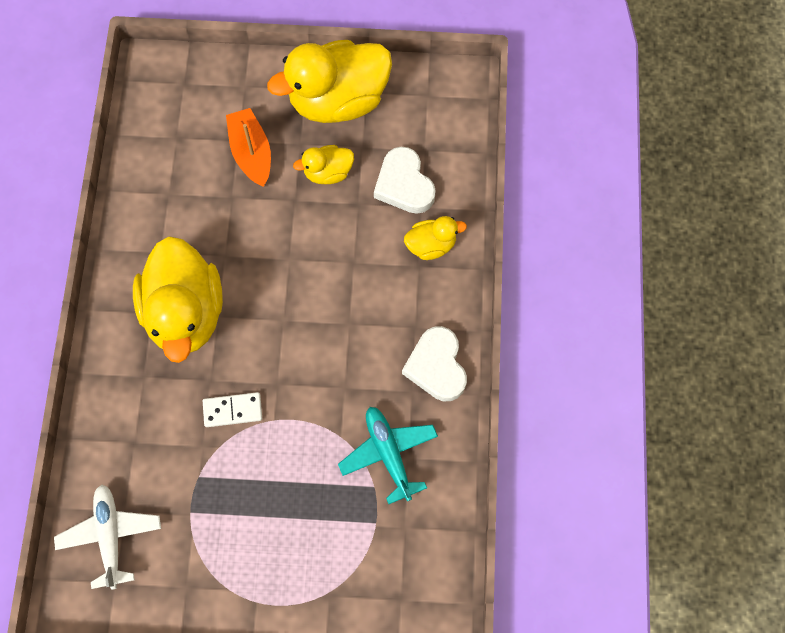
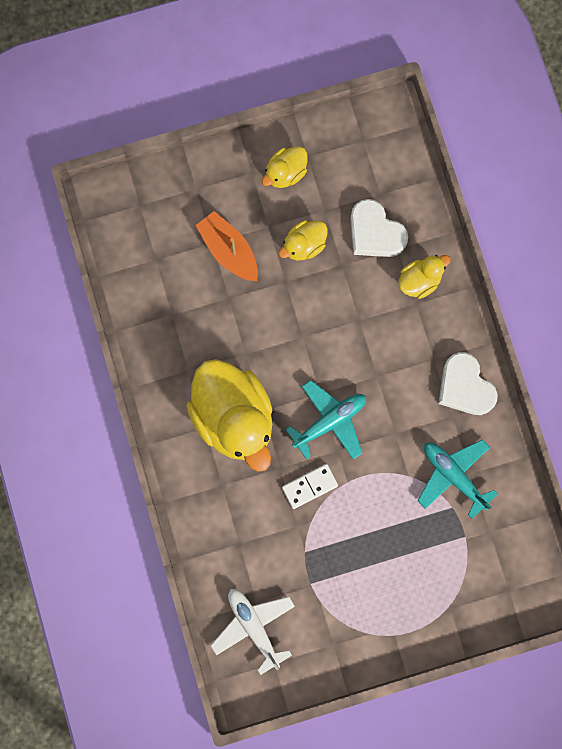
camera: 20 degrees left, 10 degrees up
yellow duck [267,40,392,123] -> yellow duck [262,146,308,188], size x0.48
none -> turquoise plane [286,380,366,460]

